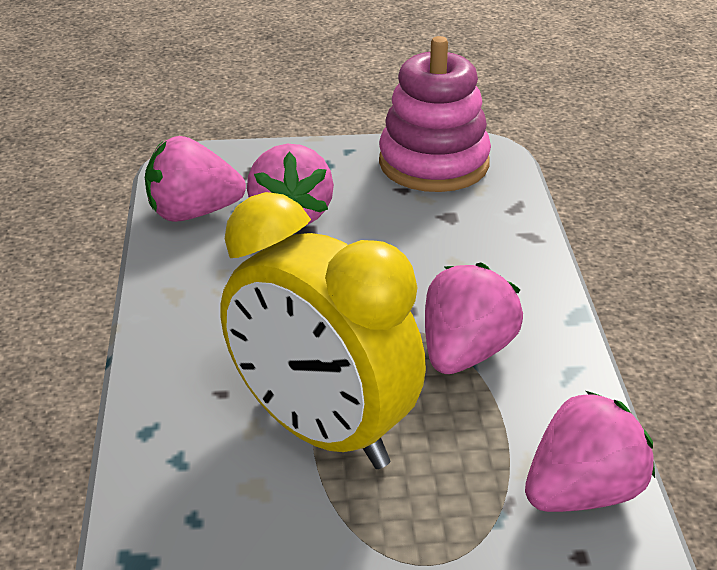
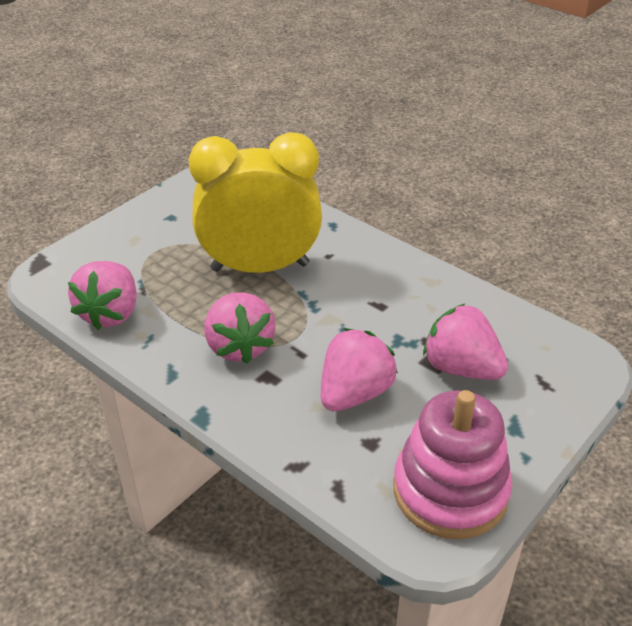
camera: 135 degrees right, 5 degrees up
pink strawberry [145,136,246,222] -> pink strawberry moved to [321,328,398,411]

